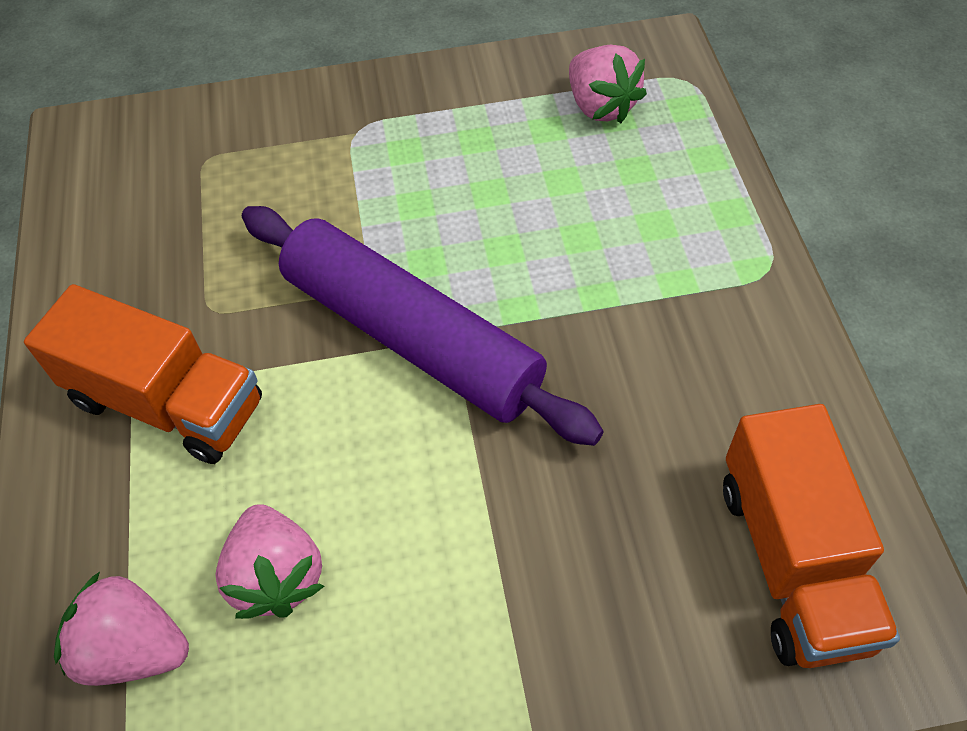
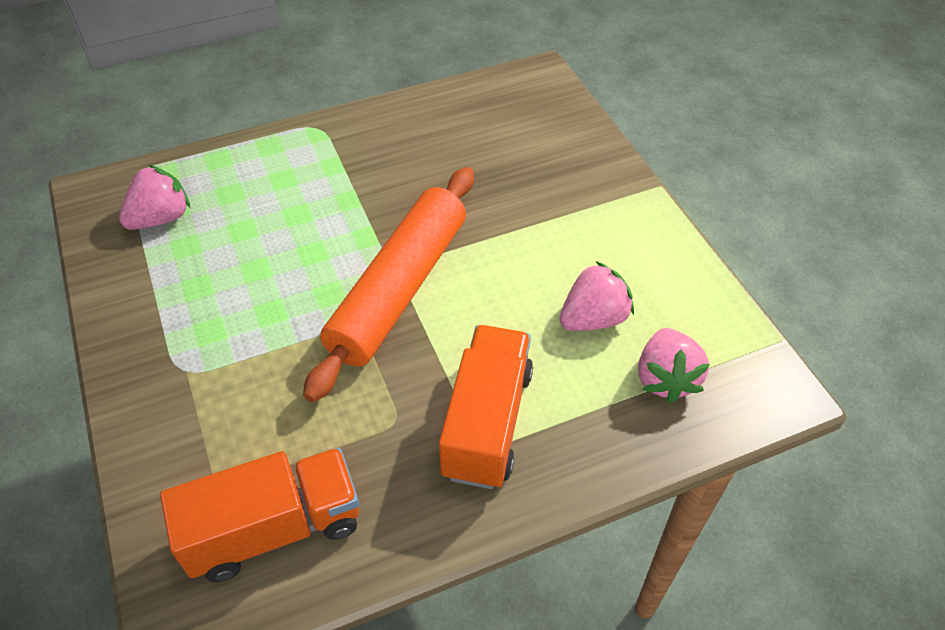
camera: 105 degrees left, 5 degrees down
purple rolling pin [242,206,604,446] -> orange rolling pin [303,167,474,402]
orange truck [723,404,900,668] -> orange truck moved to [160,448,359,582]

